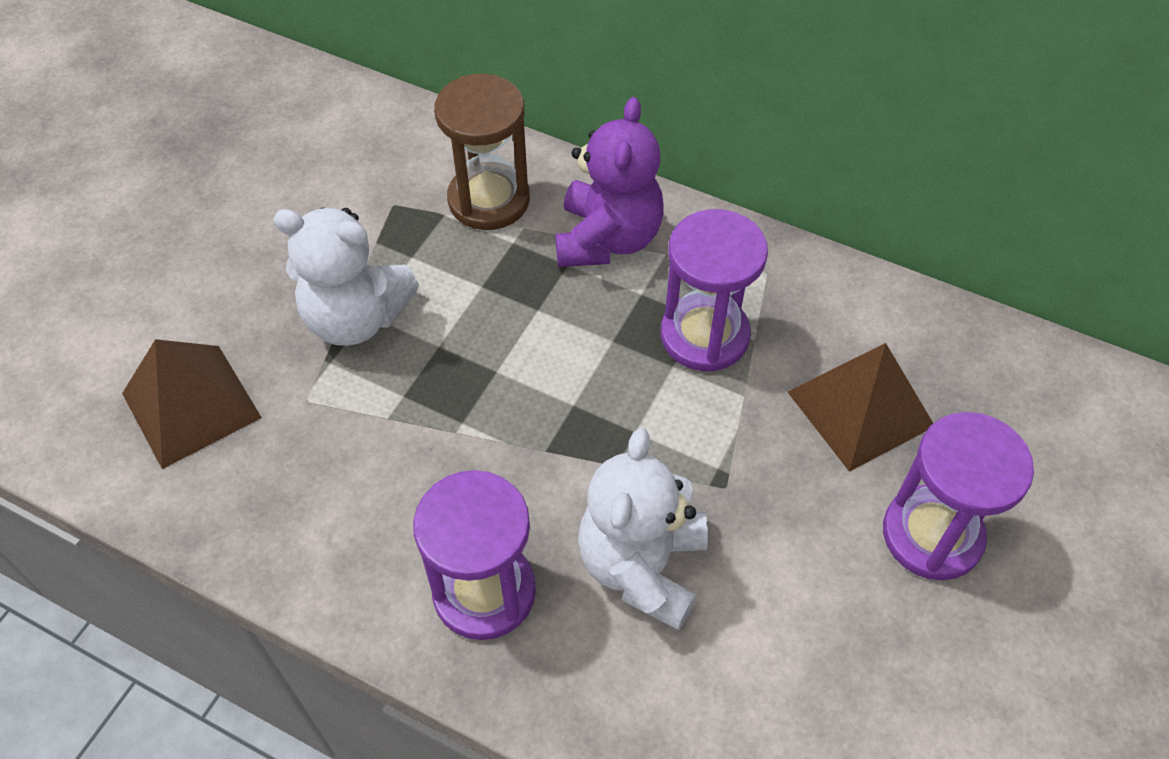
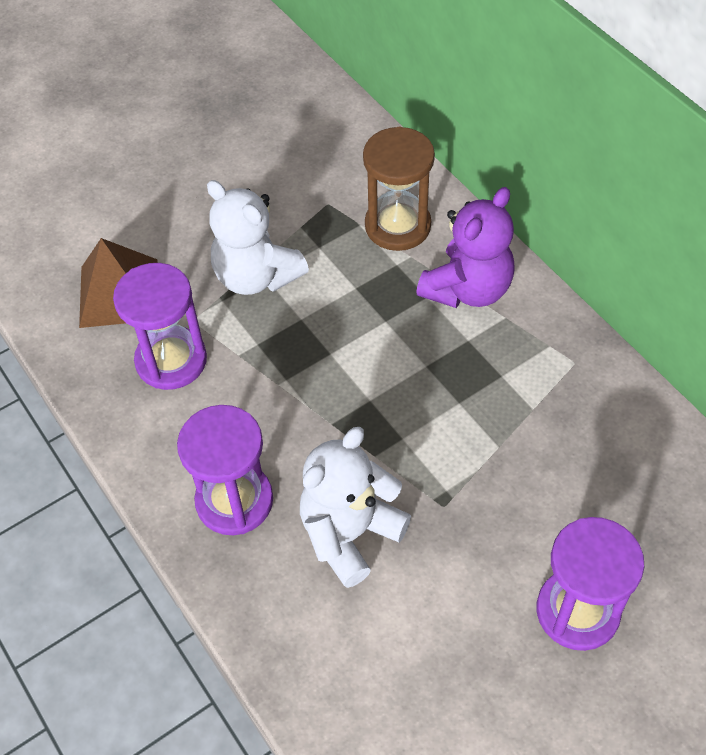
camera: 30 degrees right, 0 degrees up
purple hourglass [661,209,768,372] -> purple hourglass moved to [113,263,207,390]
brown pyramid [788,343,933,472] -> none

